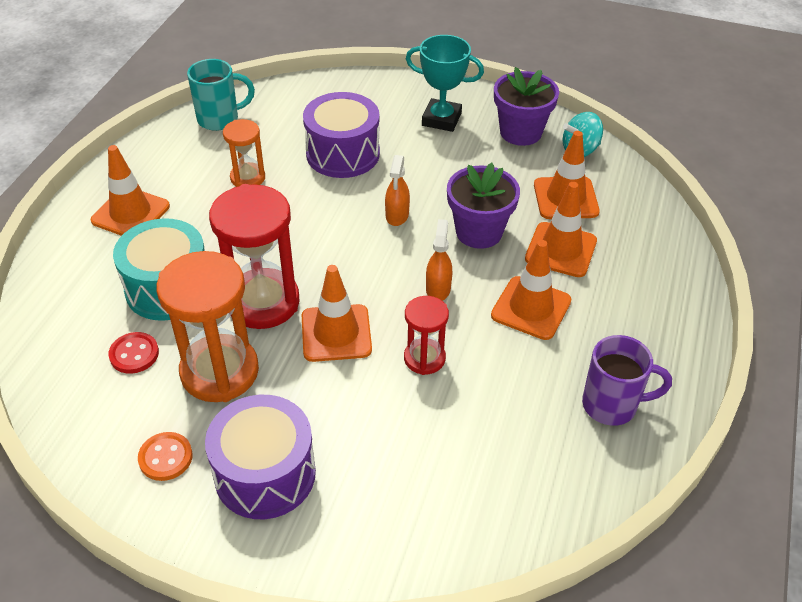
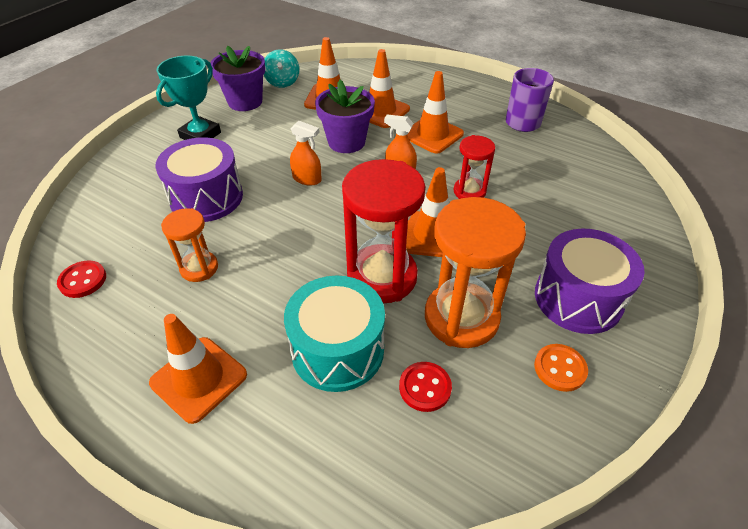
camera: 75 degrees left, 0 degrees up
turquoise mug [187,59,255,131] -> red button [57,260,106,298]

